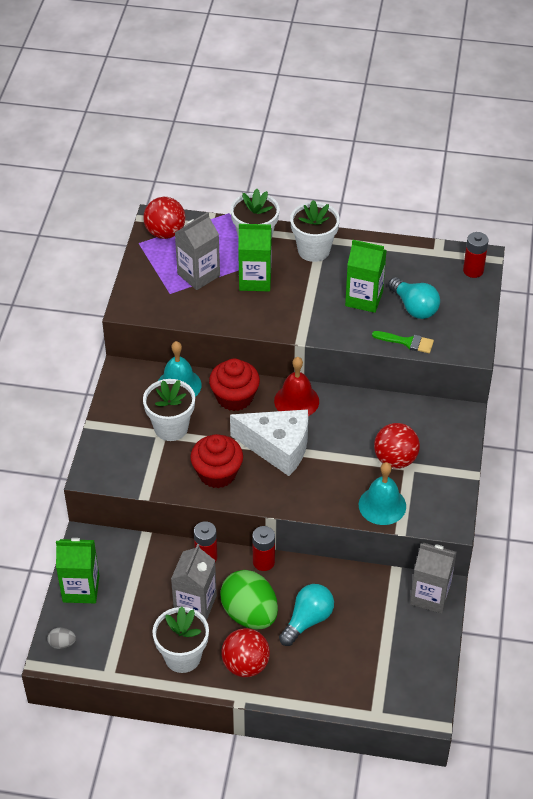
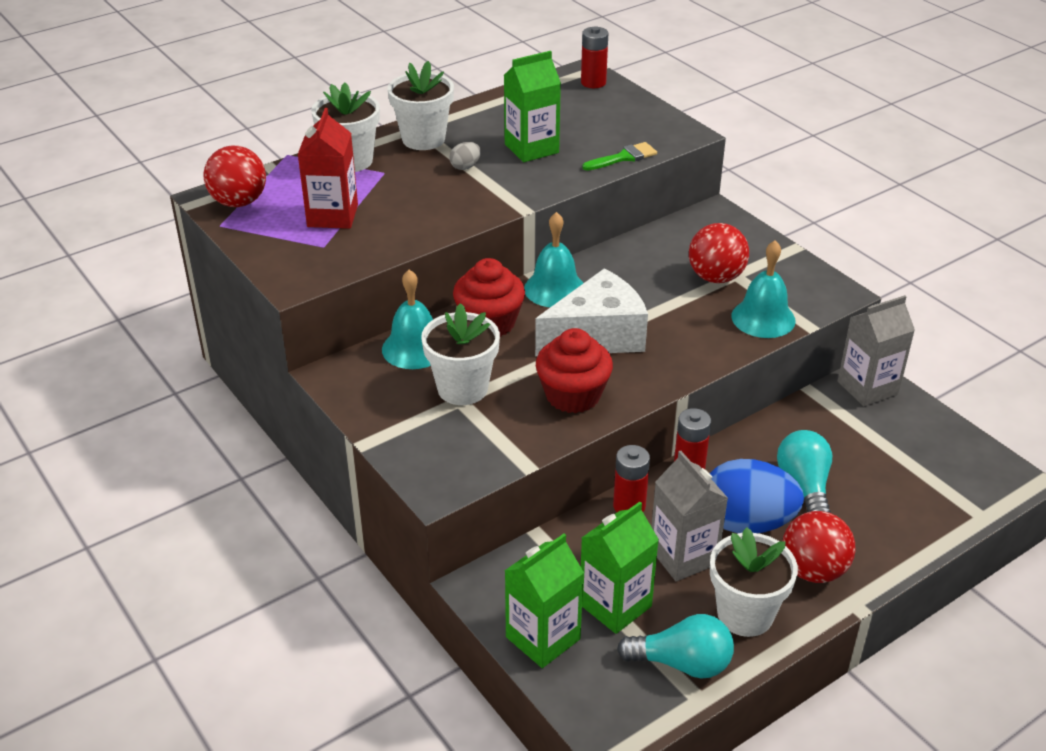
camera: 45 degrees left, 10 degrees down
grey egg [47,628,76,649] -> grey egg moved to [449,142,481,170]
grey carton [175,212,220,290] -> red carton [297,108,358,229]
green egg [220,570,278,629] -> blue egg [710,459,804,533]
green carton [238,224,272,291] -> green carton moved to [581,502,659,634]
red bell [274,357,319,416] -> turquoise bell [524,212,583,307]
turquoise light bulb [388,277,440,319] -> turquoise light bulb moved to [617,614,734,679]

